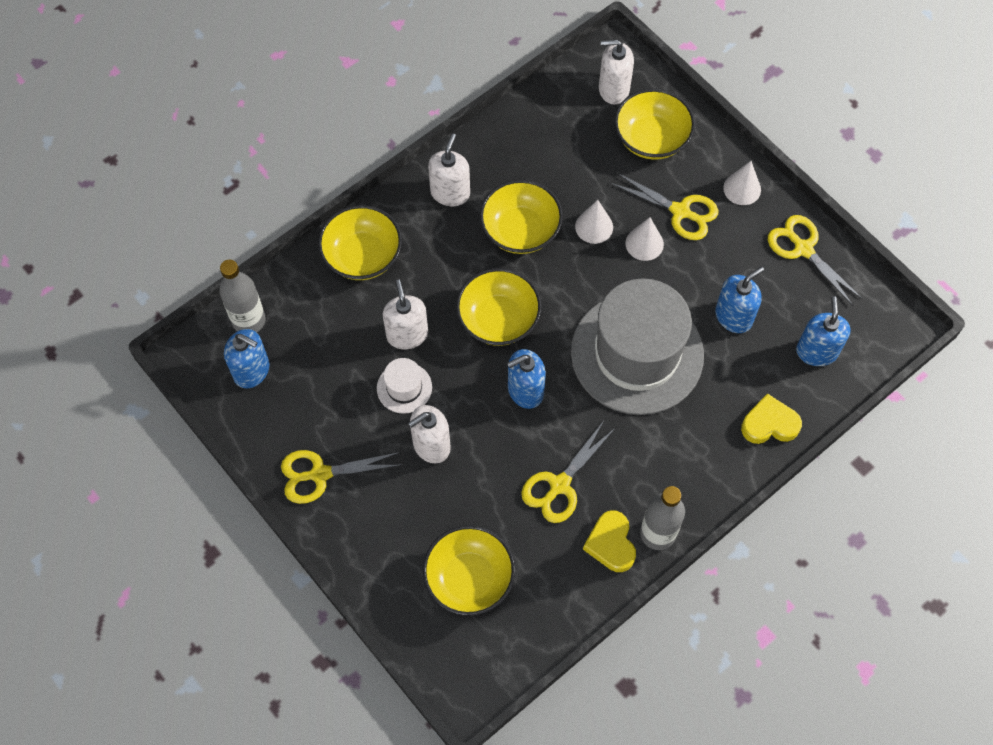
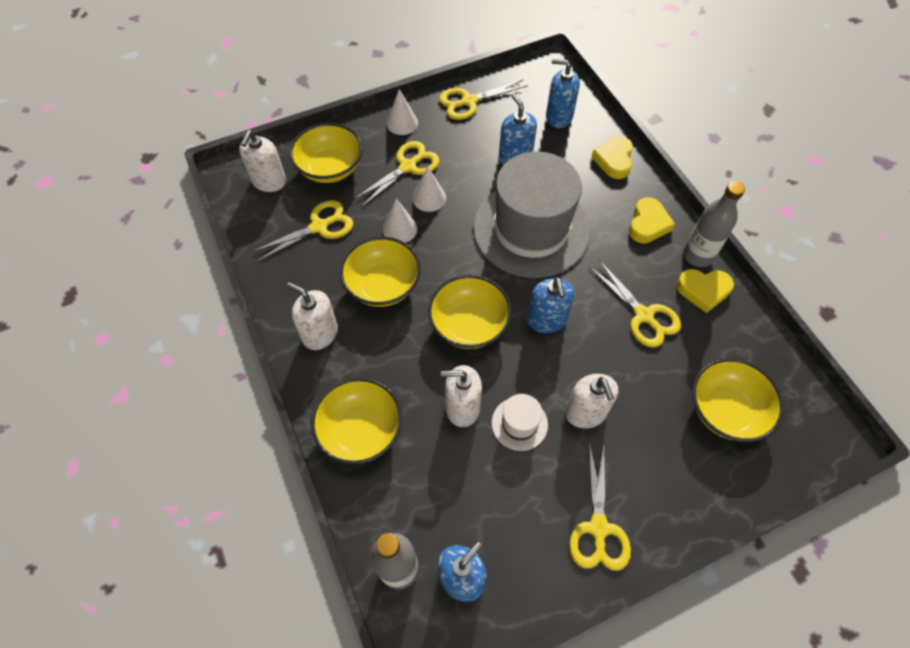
camera: 75 degrees left, 5 degrees down
none -> yellow scissors [252,200,354,262]
none -> yellow heart [629,197,675,243]

